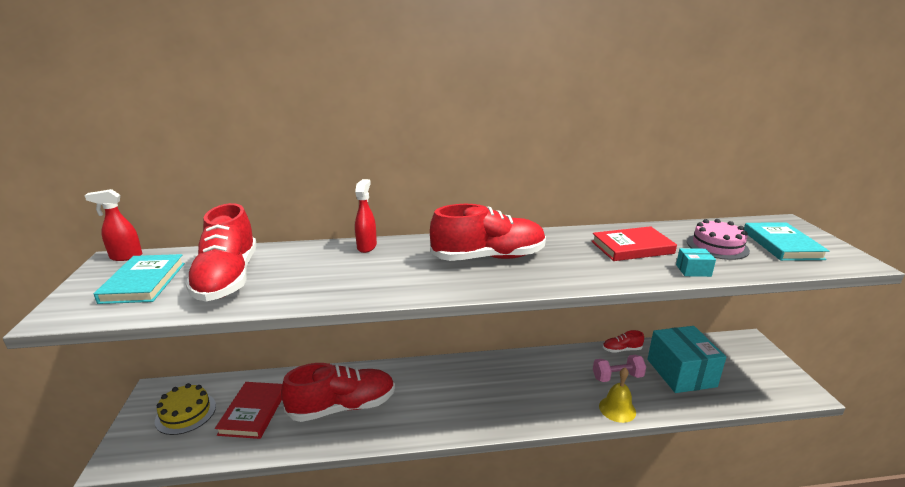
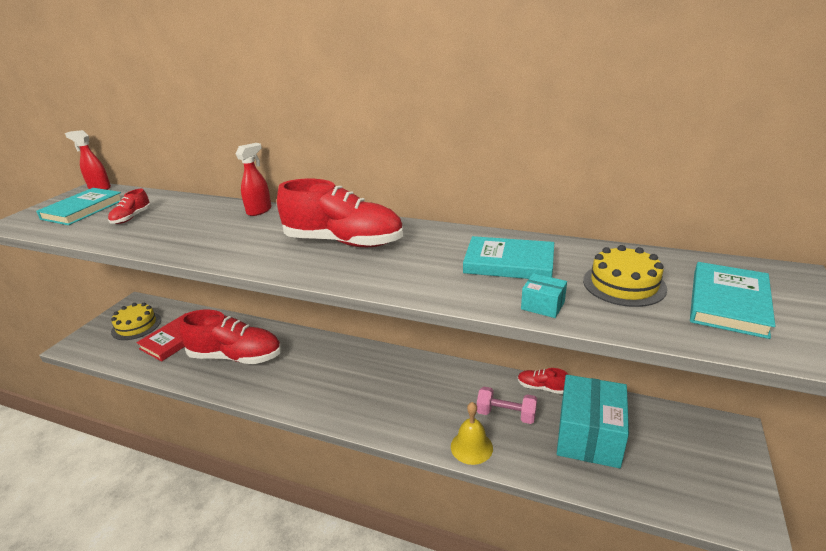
camera: 30 degrees right, 5 degrees up
red shoe [185,203,257,302] -> red shoe [108,189,151,224], size x0.44
red book [592,226,677,261] -> turquoise book [463,236,554,279]
pink cake [687,219,750,260] -> yellow cake [583,245,667,307]

